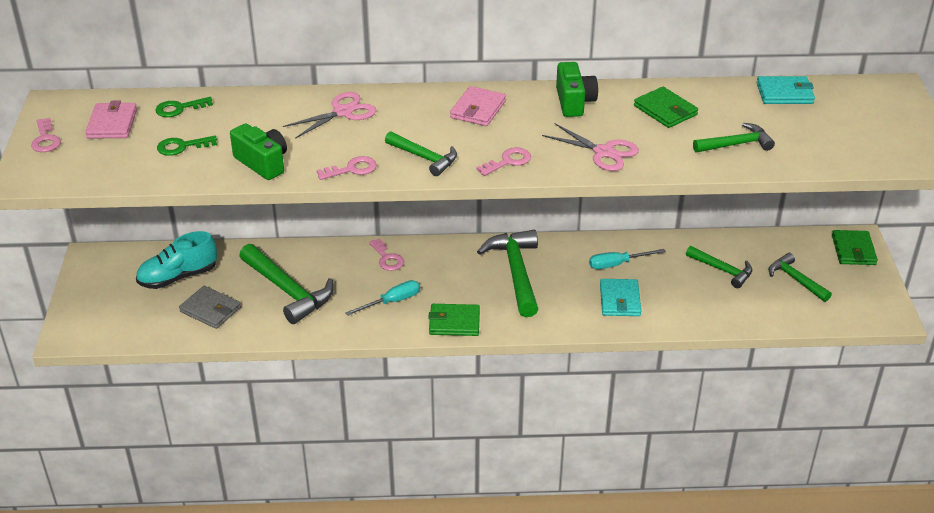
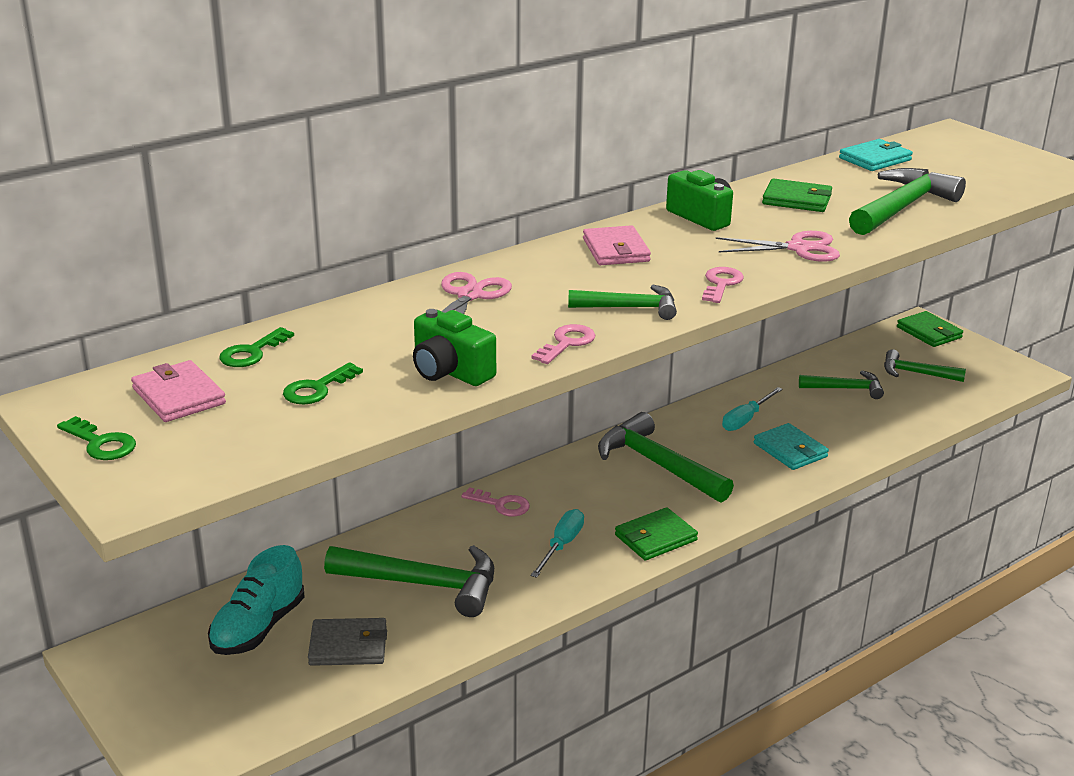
camera: 35 degrees left, 10 degrees down
pink key [31,118,61,152] -> green key [57,416,136,460]
green camera [230,123,287,180] -> green camera turned 150 degrees counterclockwise [413,309,496,386]
green hammer [693,123,775,153] -> green hammer [849,168,966,235], size x1.68

